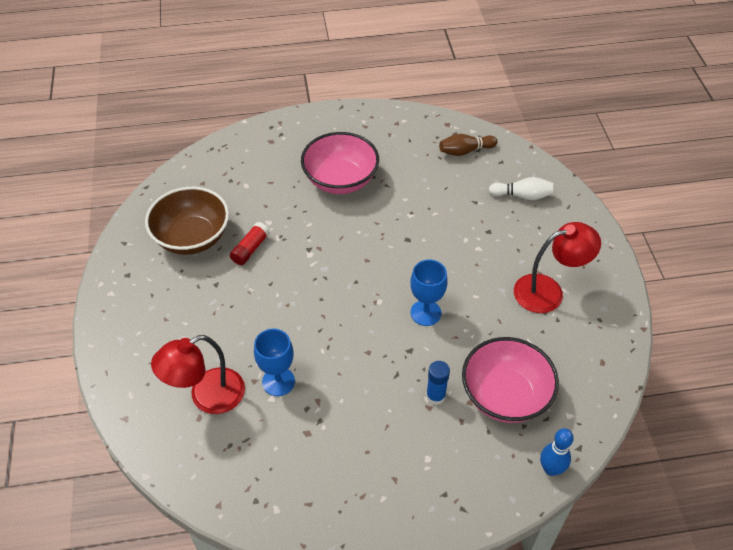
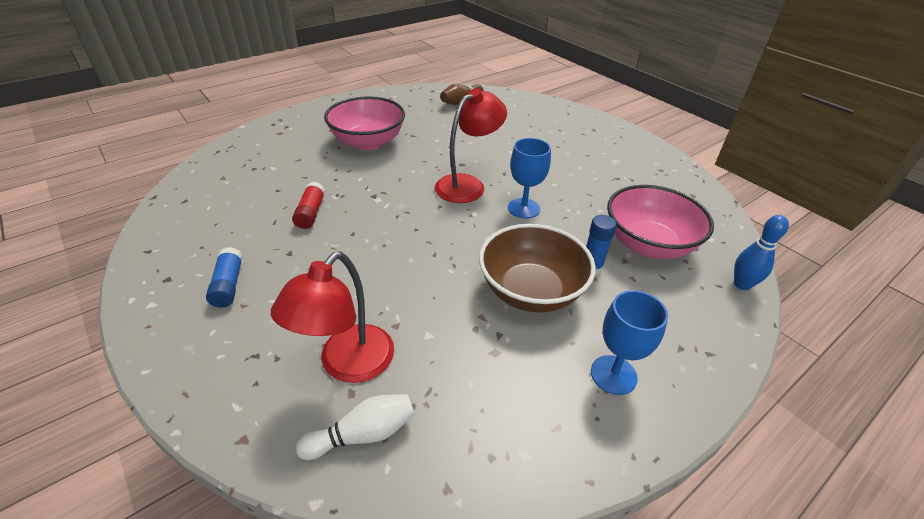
camera: 30 degrees left, 10 degrees down
brown bowl [145,187,229,255] -> brown bowl moved to [479,224,596,313]
blue goblet [254,329,295,396] -> blue goblet moved to [591,290,668,395]
white bowling pin [489,177,553,200] -> white bowling pin moved to [296,394,415,460]
red lamp [514,222,601,313] -> red lamp moved to [435,88,507,203]
none -> blue glue stick [206,247,243,308]

